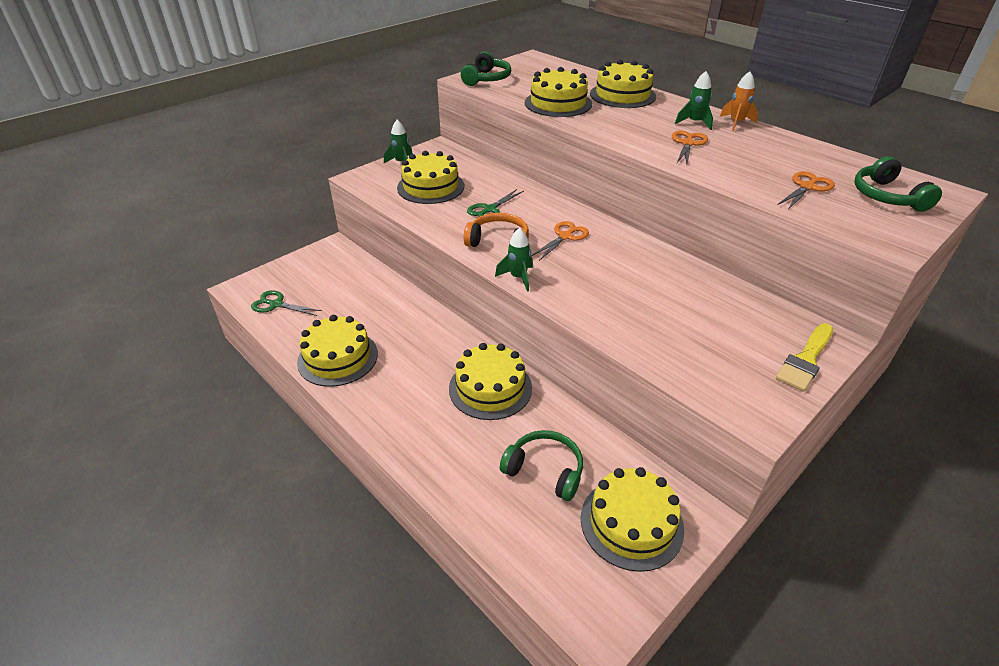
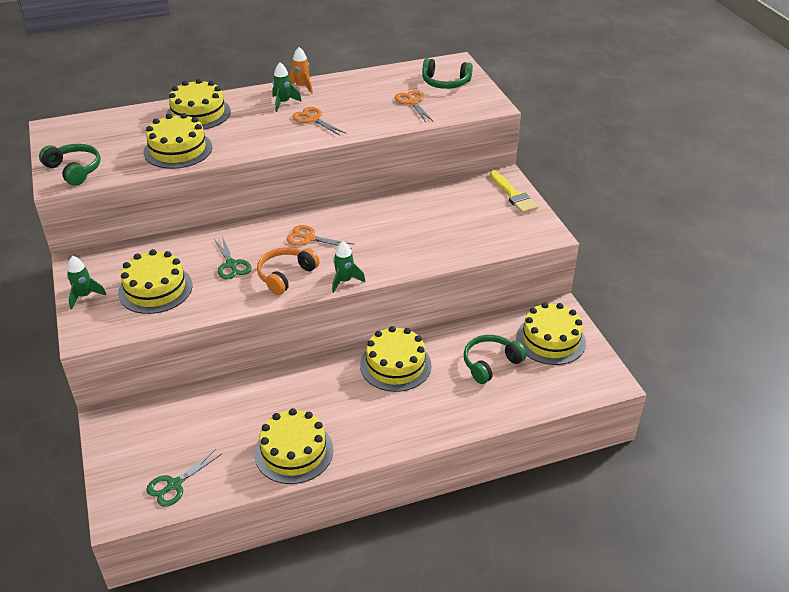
camera: 65 degrees left, 0 degrees up
orange scissors [531,221,589,261] -> orange scissors turned 45 degrees counterclockwise [287,225,355,249]

